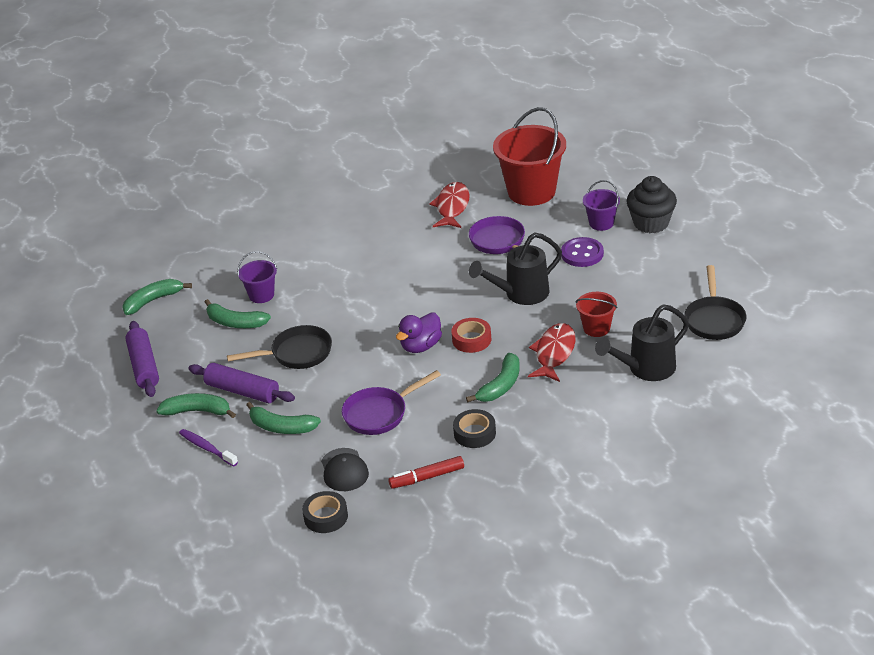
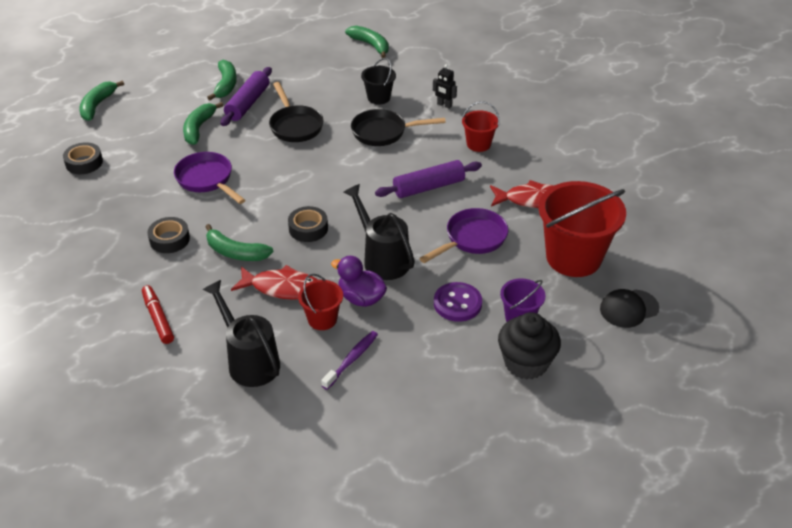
camera: 80 degrees right, 5 degrees up
purple rolling pin [125,321,159,397] -> purple rolling pin moved to [375,160,482,198]
purple toothbrush [179,429,238,467] -> purple toothbrush moved to [321,331,378,390]
green banana [205,299,271,328] -> green banana moved to [80,81,124,121]
purple bucket [237,251,277,303] -> black bucket [361,58,396,105]
black cap [321,448,369,491] -> black cap moved to [600,289,659,328]
red marker [388,456,464,489] -> red marker moved to [142,285,174,344]
purple duck [396,313,442,353] -> purple duck moved to [331,256,387,307]
red tape [451,318,491,353] -> black tape [288,206,328,242]
black pan [684,265,747,340] -> black pan moved to [351,109,446,146]
none -> black robot [433,64,457,109]
none -> red bucket [462,101,500,152]

